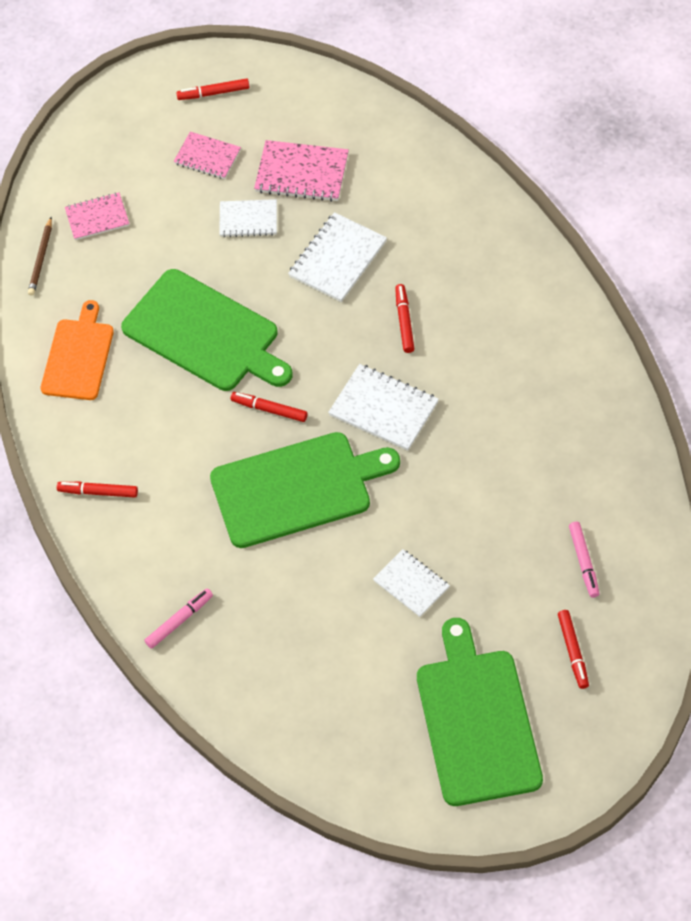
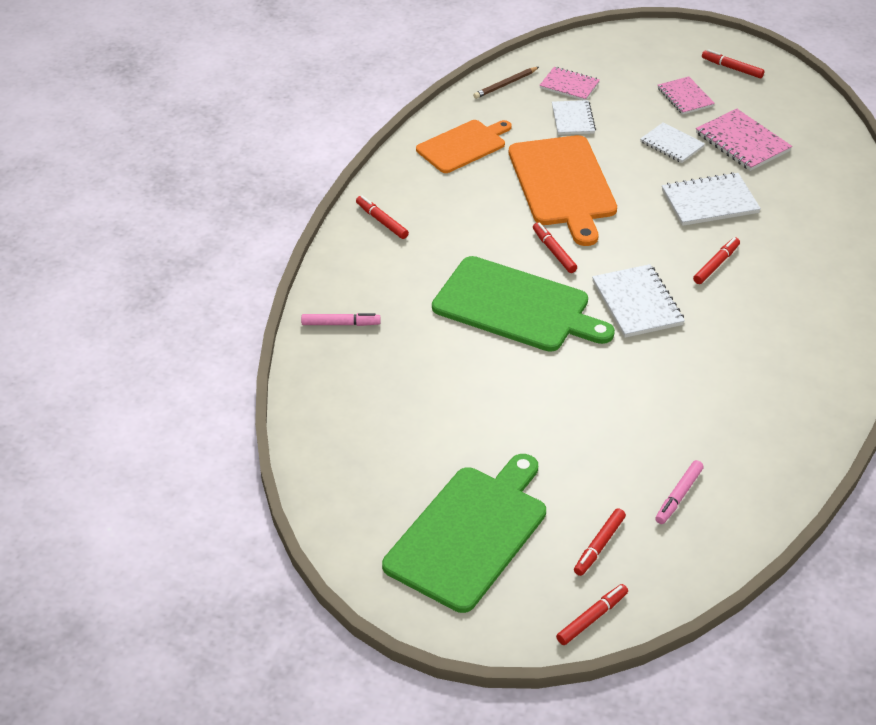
camera: 40 degrees right, 15 degrees down
green cutting board [121,269,292,391] -> orange cutting board [509,135,617,246]
white notebook [373,549,450,617] -> white notebook moved to [552,100,596,135]
none -> red marker [556,584,628,645]

